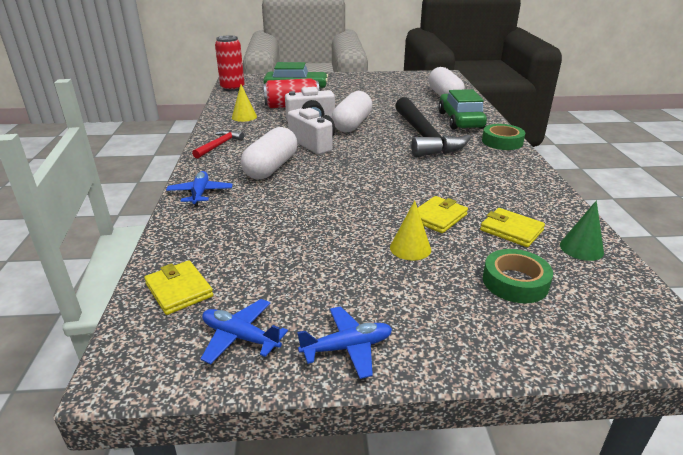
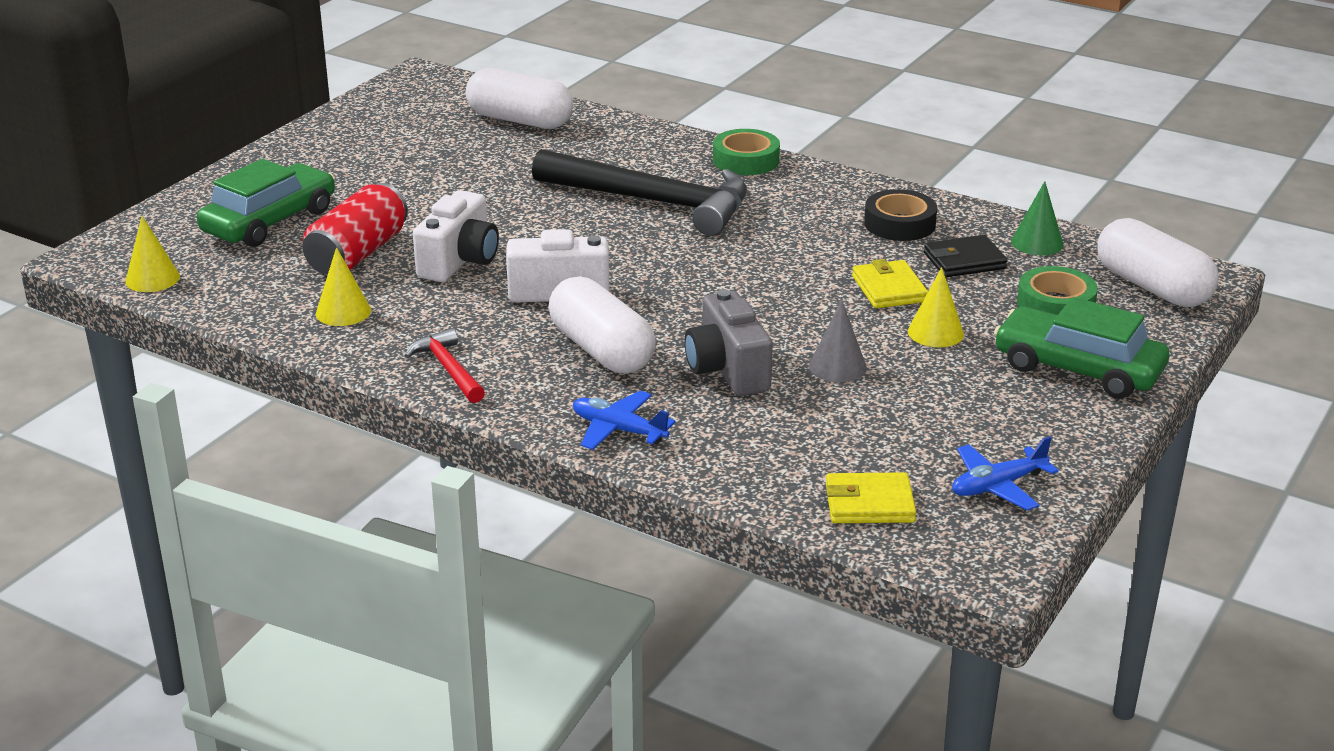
camera: 55 degrees left, 0 degrees up
red can [215,35,245,91] -> yellow cone [125,216,180,292]
blue plane [297,306,392,379] -> none
white capsule [332,91,372,132] -> white capsule moved to [1097,218,1219,307]
green car [438,89,487,130] -> green car moved to [994,297,1169,399]
yellow wallet [480,208,545,247] -> black wallet [924,235,1008,277]
none -> grey camera [684,289,773,396]
none -> grey cone [809,300,867,382]
none -> black tape [864,189,937,241]

